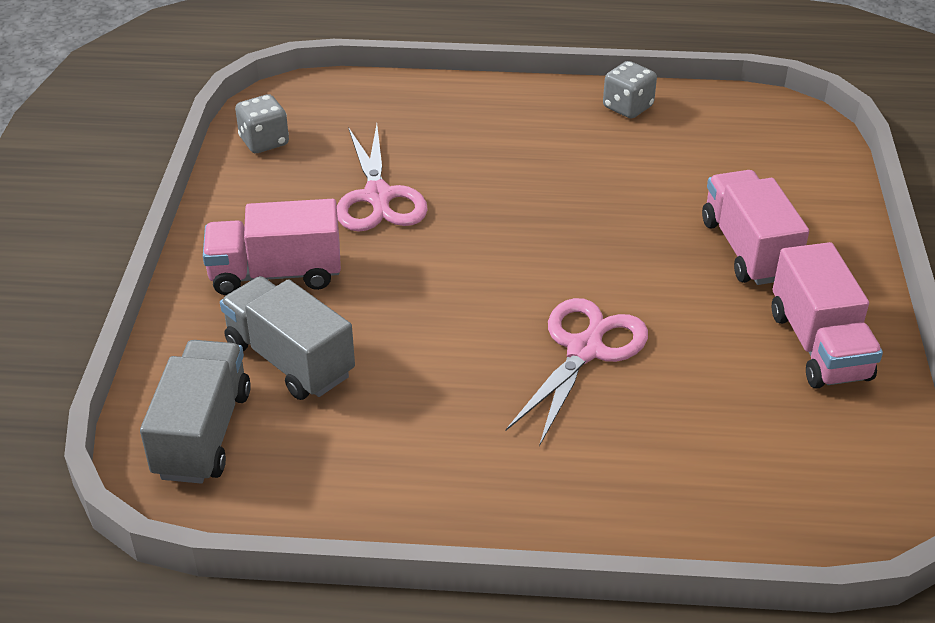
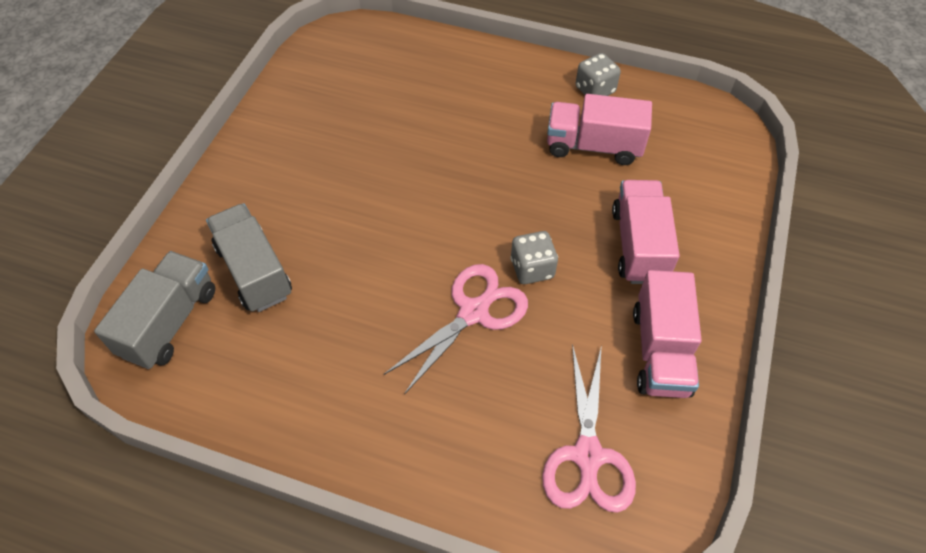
camera: 15 degrees right, 15 degrees up
pink truck [203,199,341,295] -> pink truck moved to [547,94,652,165]
grey dice [235,94,289,153] -> grey dice moved to [511,231,558,284]
pink scissors [337,124,428,231] -> pink scissors moved to [542,344,636,513]

